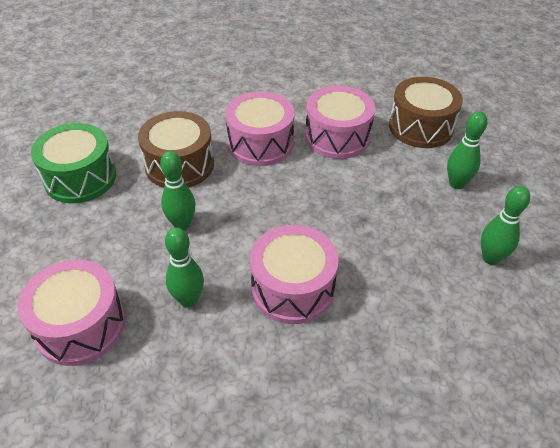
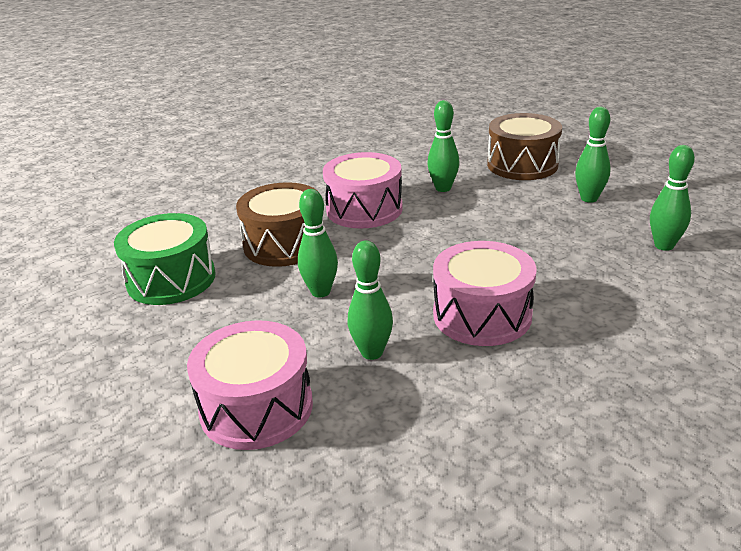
camera: 15 degrees left, 15 degrees down
pink drum [305,86,375,159] -> green bowling pin [427,100,460,192]

